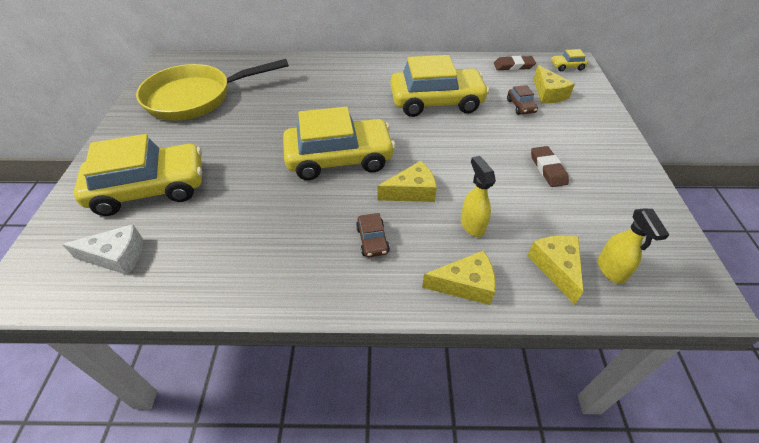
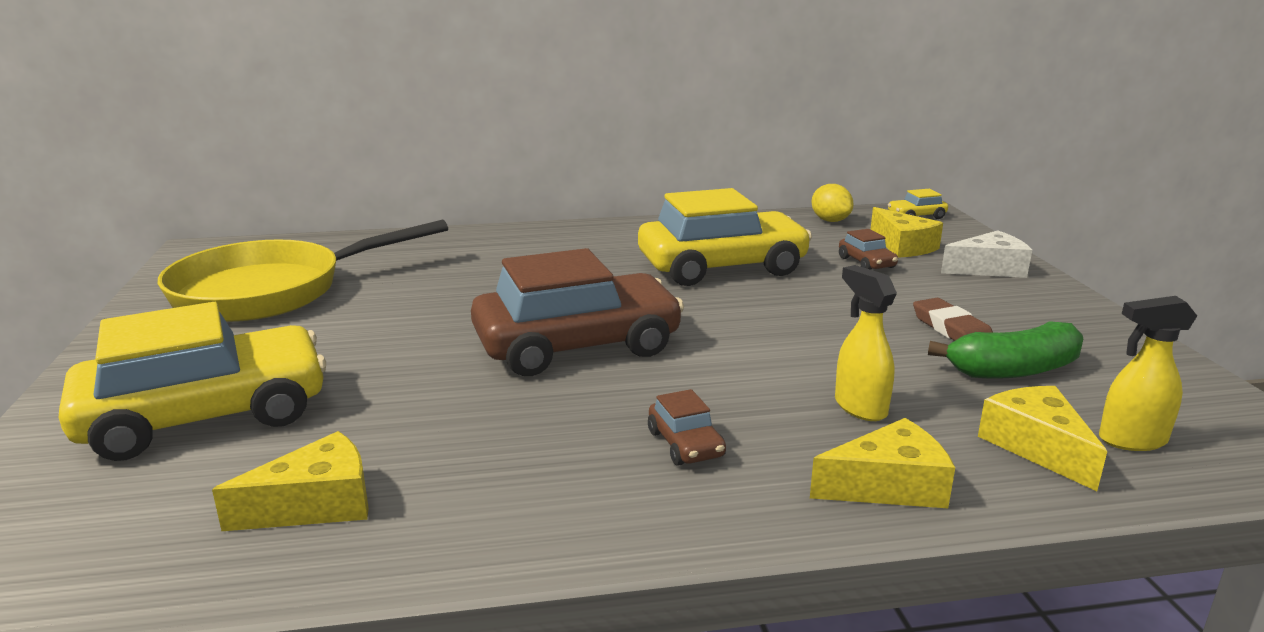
camera: 10 degrees left, 25 degrees down
white cheese [62,224,143,275] -> white cheese moved to [941,230,1032,278]
yellow car [283,107,395,180] -> brown car [471,248,684,376]
yellow cheese [377,161,437,202] -> yellow cheese moved to [212,431,369,531]
brown eraser [494,56,536,70] -> yellow lemon [811,184,854,222]
yellow spray bottle [598,208,669,284] -> yellow spray bottle turned 105 degrees clockwise [1099,296,1197,451]
none -> green banana [928,321,1083,379]

